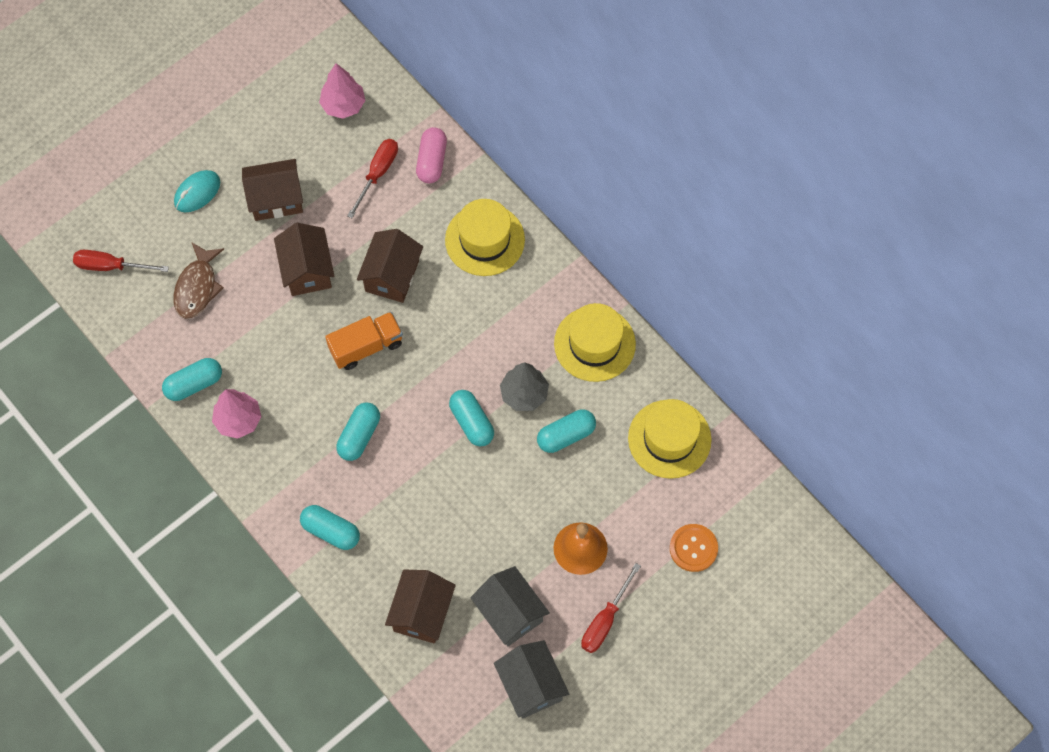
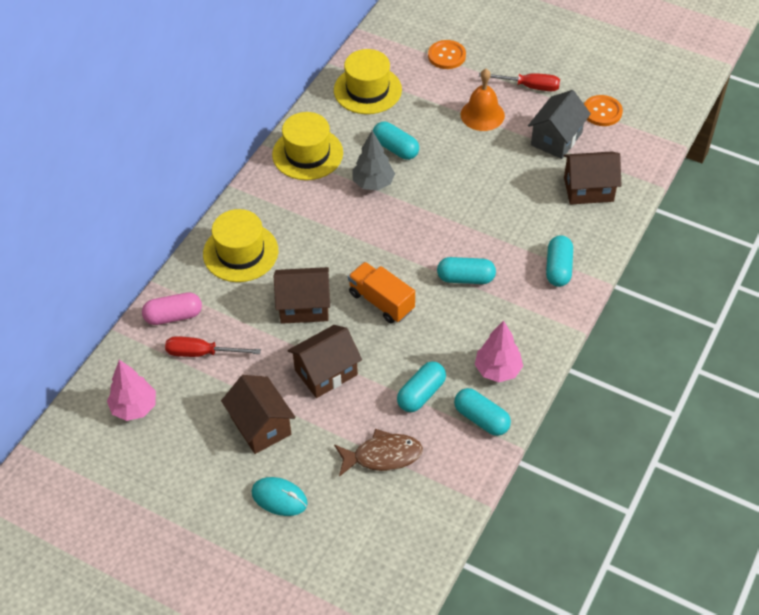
camera: 110 degrees left, 15 degrees down
red screwdriver [73,250,169,272] -> none
turquoise capsule [449,390,494,447] -> turquoise capsule moved to [397,362,446,412]
grey house [494,640,569,719] -> orange button [584,95,623,126]

